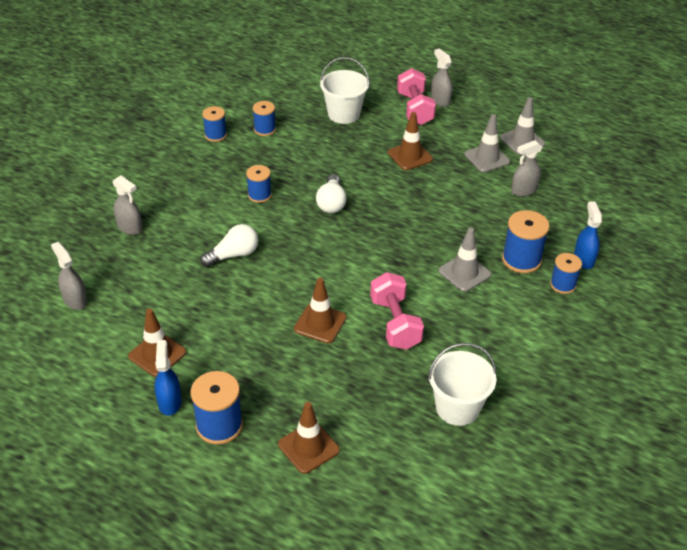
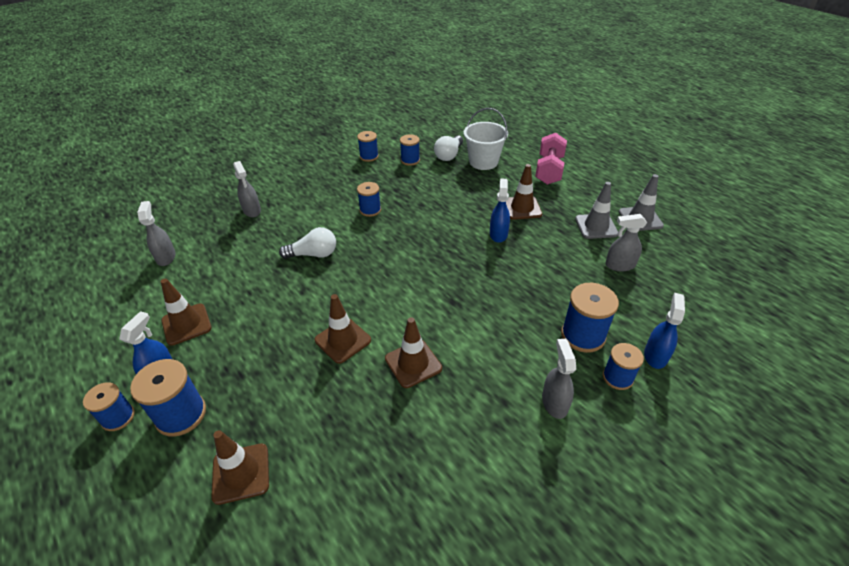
camera: 25 degrees right, 0 degrees up
white light bulb [316,174,346,213] -> white light bulb moved to [434,135,463,161]
pink dumbbell [370,272,424,350] -> brown traffic cone [385,317,442,388]
white bucket [428,343,497,426] -> none
grey spray bottle [431,48,452,107] -> grey spray bottle moved to [542,339,576,419]
grey traffic cone [438,227,491,292] -> none
none -> blue spool [83,382,135,431]
none -> blue spray bottle [490,178,510,243]

